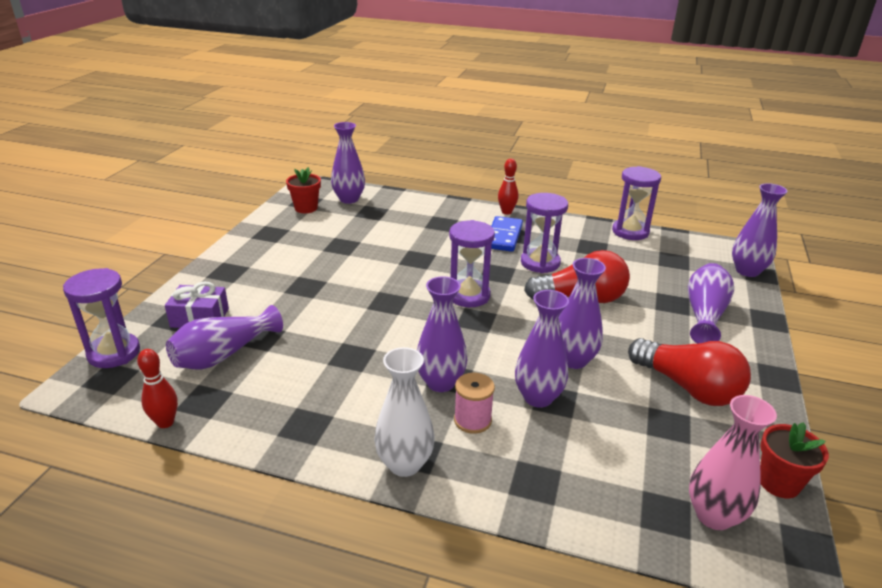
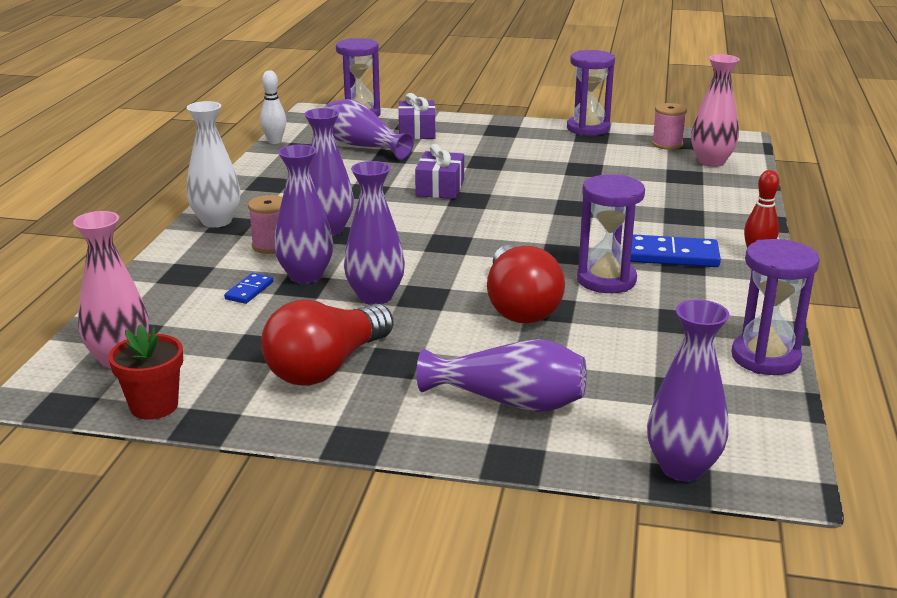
camera: 85 degrees right, 5 degrees down
red bowling pin [137,349,178,428] -> white bowling pin [260,70,286,144]
red flower pot [286,167,321,213] -> pink spool [652,103,687,150]
purple vase [331,122,365,204] -> pink vase [691,54,740,167]
purple hourglass [449,220,495,307] -> purple hourglass moved to [567,50,615,136]
none -> blue domino [224,273,273,304]
none -> purple gift [415,144,464,199]

